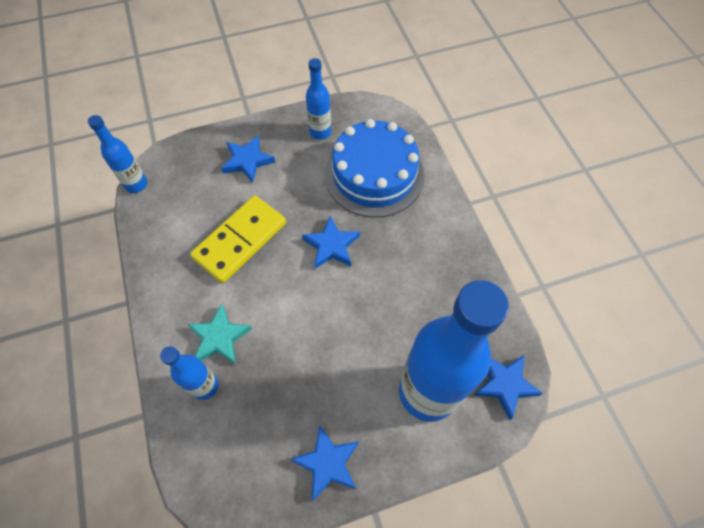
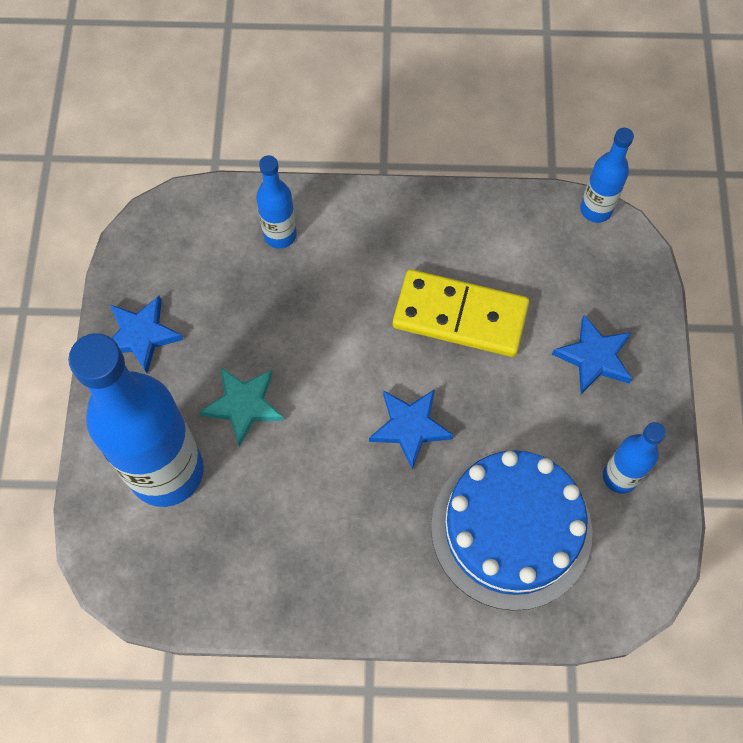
camera: 110 degrees right, 5 degrees up
turquoise star [188,304,252,364] -> turquoise star moved to [199,368,284,447]
yellow domino [190,195,286,283] -> yellow domino turned 45 degrees counterclockwise [393,269,530,357]
blue star [474,355,543,420] -> none

